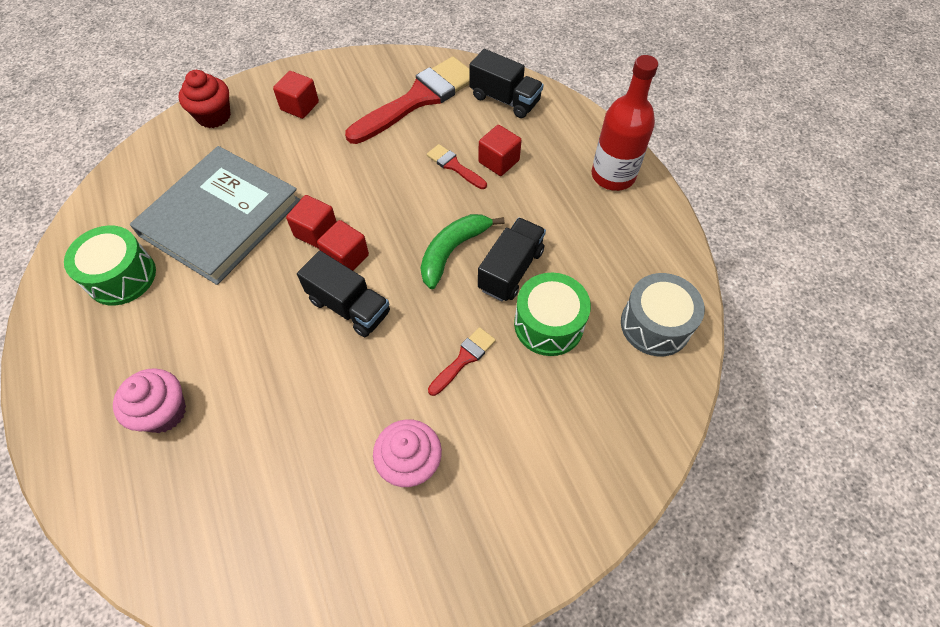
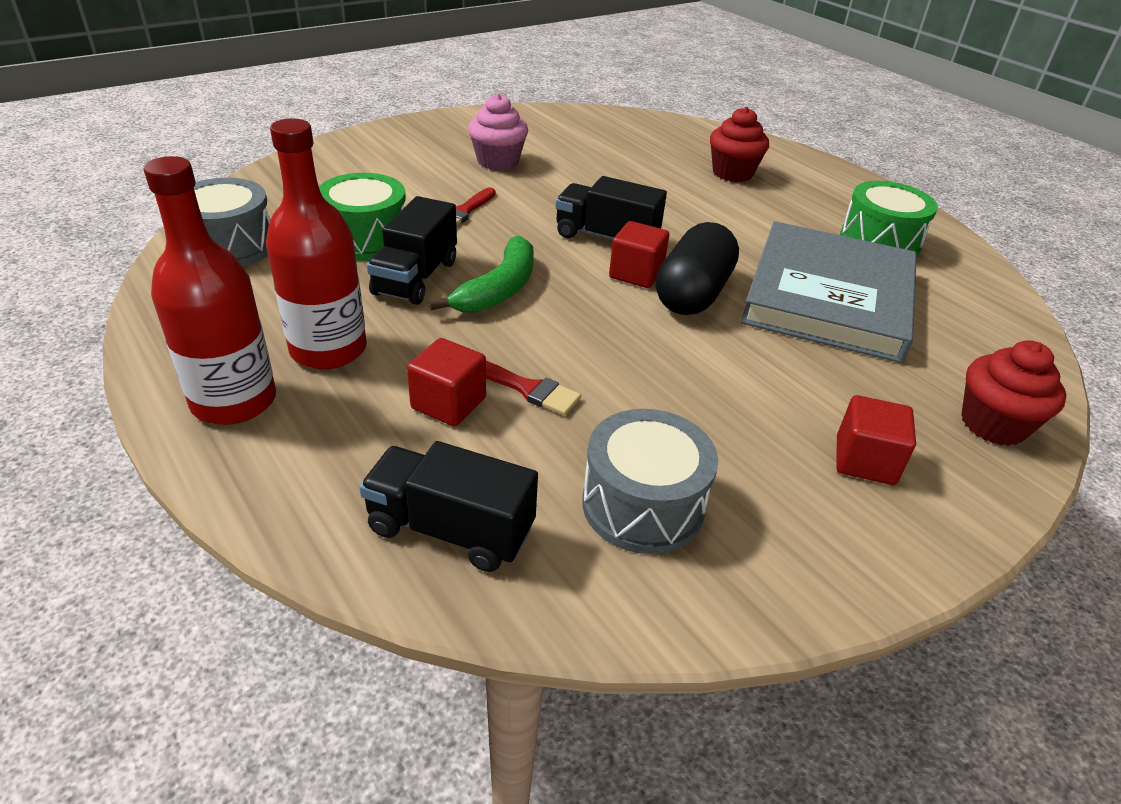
camera: 165 degrees right, 20 degrees down
pink cupcake [113,368,186,433] -> red cupcake [710,107,769,182]
red cube [286,195,337,248] -> black capsule [656,222,739,315]
red brush [345,57,469,144] -> grey drum [582,409,718,554]
none -> red bottle [266,118,367,369]

